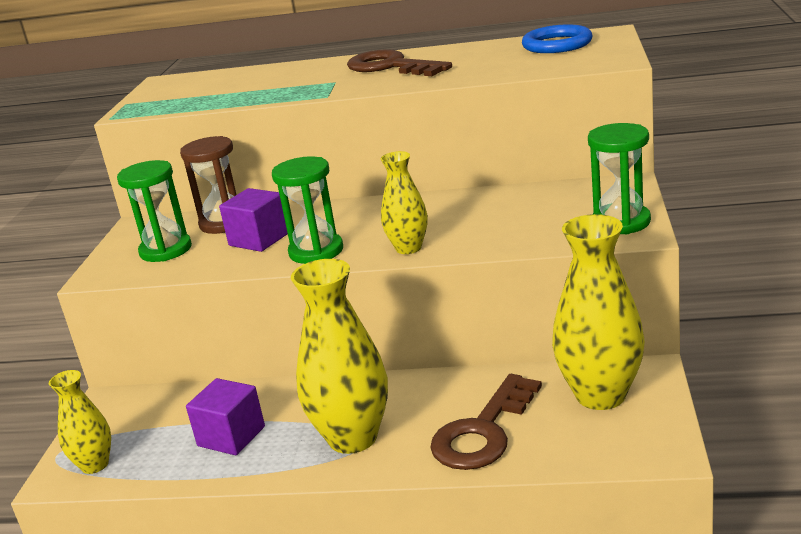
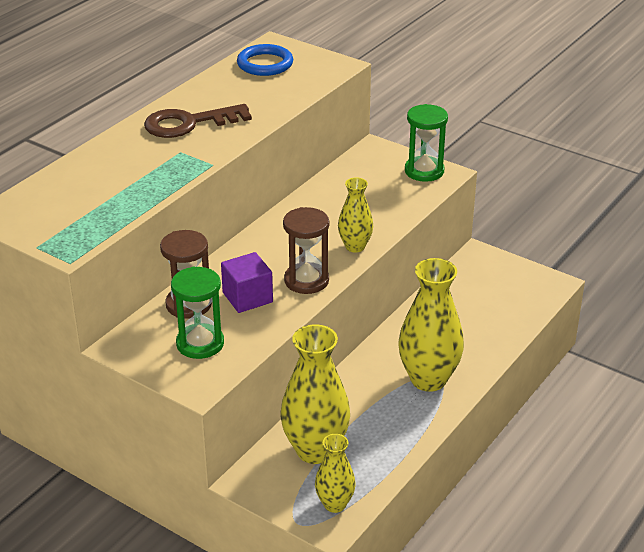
camera: 65 degrees left, 10 degrees up
purple cube [186,378,265,455] -> none
green hourglass [272,156,343,264] -> brown hourglass [283,207,329,294]
brown key [430,374,542,470] -> none
yellow vase [552,214,645,410] -> yellow vase moved to [281,324,350,464]

